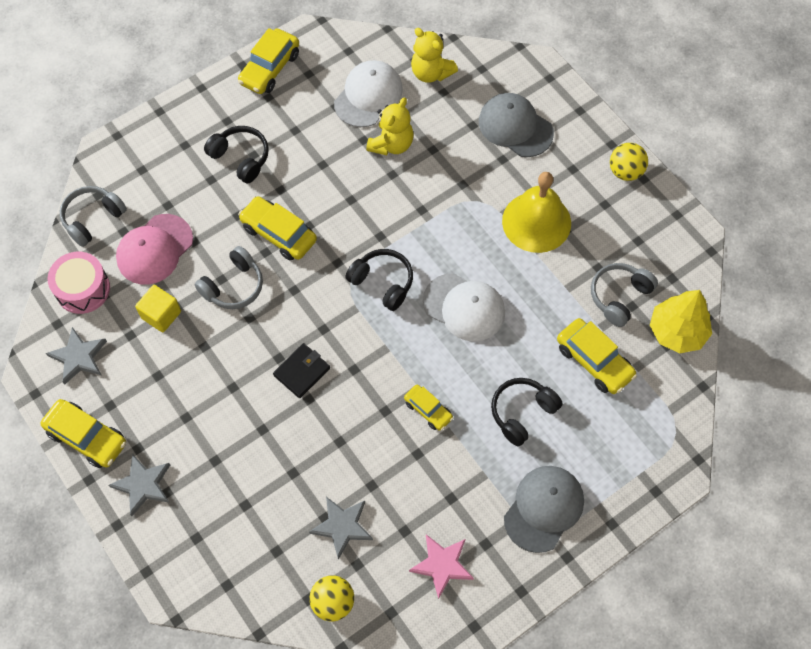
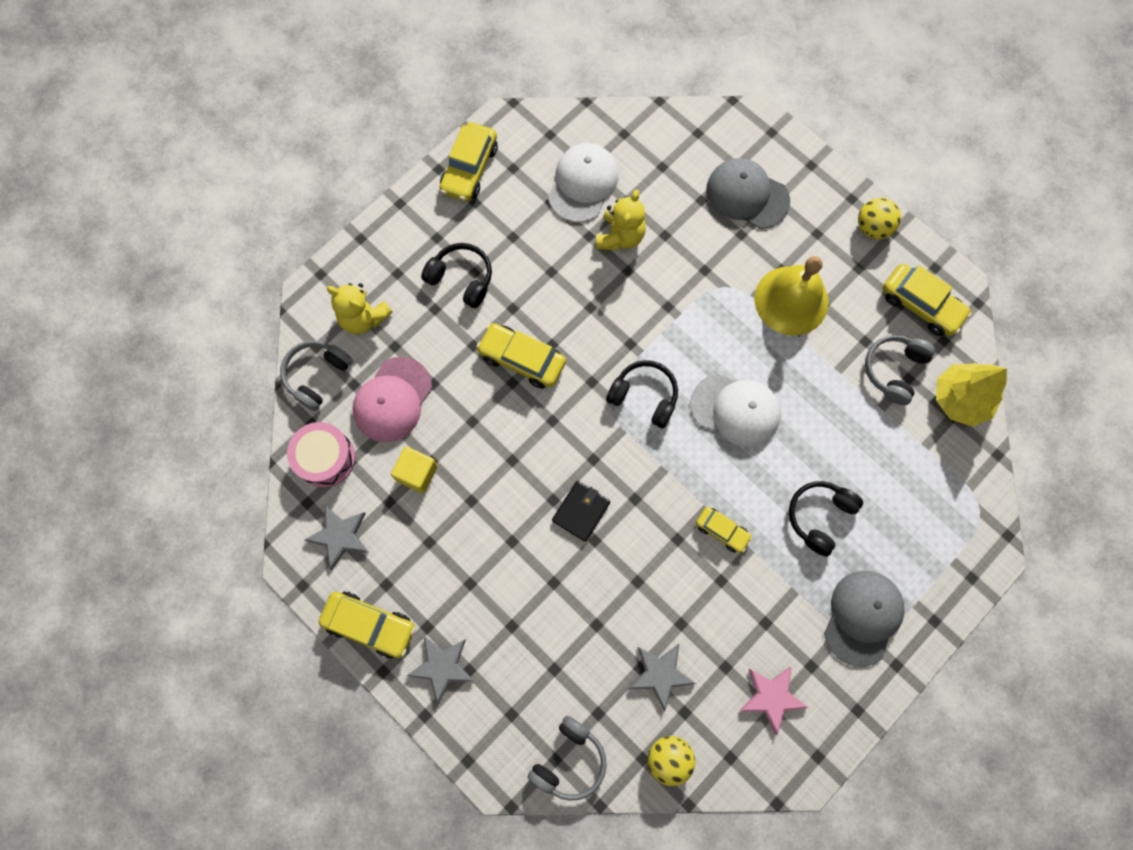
camera: 10 degrees left, 10 degrees up
grey headphones [194,246,263,309] -> grey headphones moved to [528,716,607,801]
yellow teddy bear [411,28,458,83] -> yellow teddy bear moved to [327,283,393,334]
yellow car [557,318,637,394] -> yellow car moved to [883,264,972,336]

